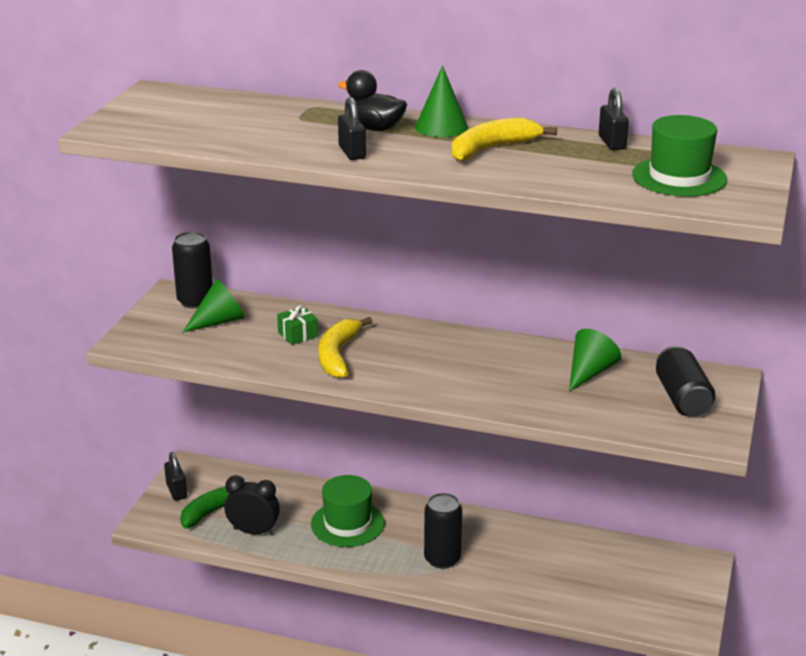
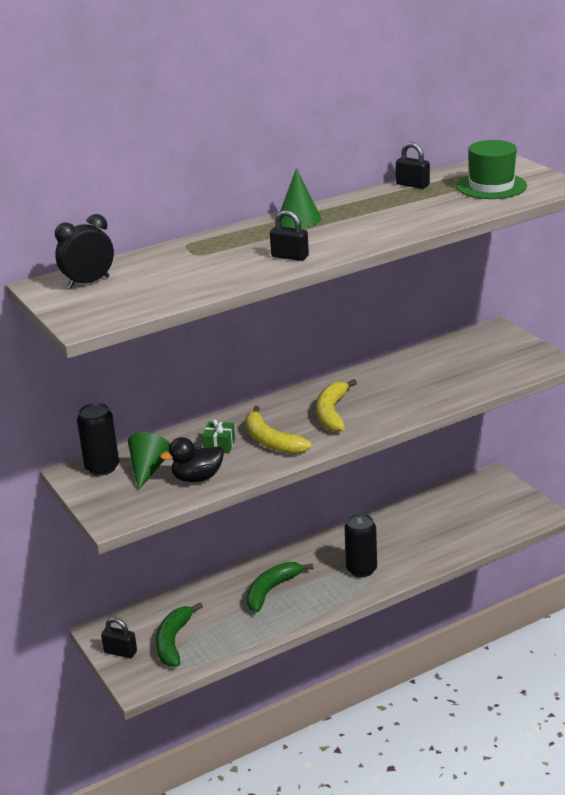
camera: 45 degrees left, 0 degrees up
black clock [224,475,280,536] -> black clock moved to [55,214,114,289]
green hat [311,475,385,547] -> green banana [247,562,313,613]
black duck [338,70,407,131] -> black duck moved to [160,437,224,482]
yellow banana [452,117,557,161] -> yellow banana moved to [316,379,357,432]
green cone [569,329,621,391] -> none
black can [656,346,715,417] -> none

